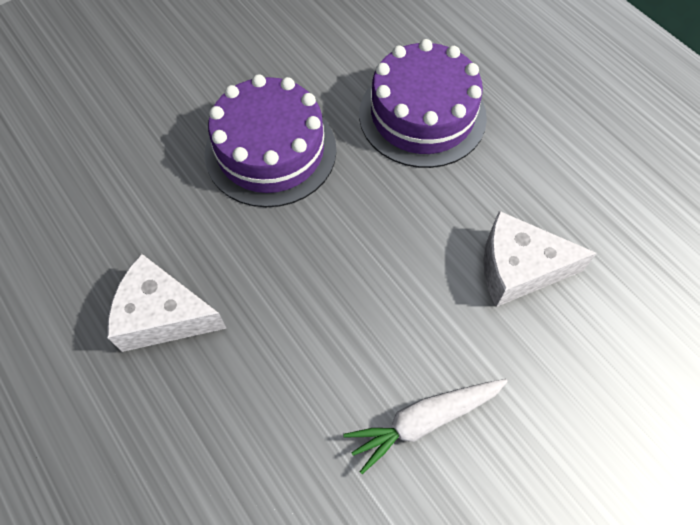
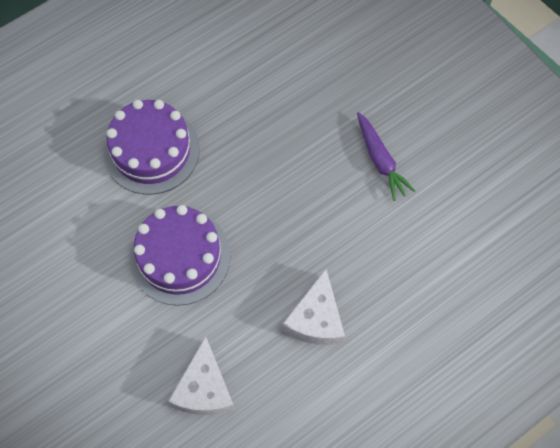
camera: 90 degrees left, 5 degrees up
white carrot [343,379,508,474] -> purple carrot [357,112,415,201]
white cheese [484,211,597,307] -> white cheese moved to [168,336,235,415]

